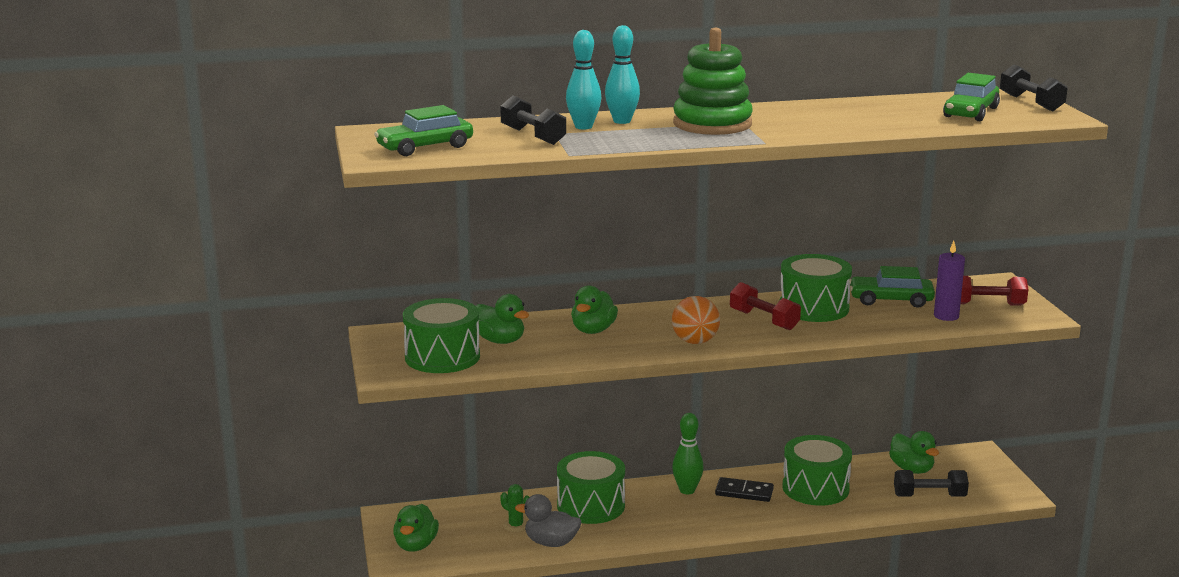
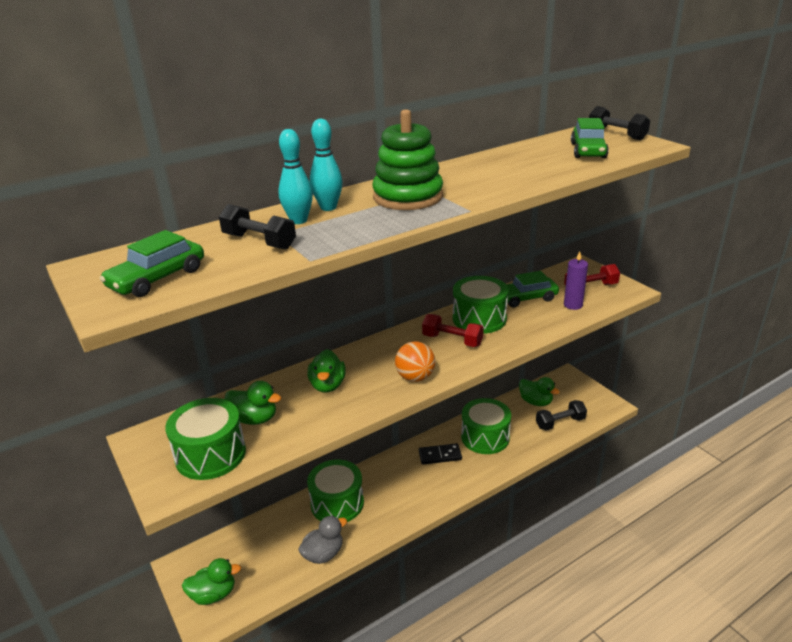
camera: 20 degrees left, 10 degrees up
green duck [393,504,439,552] -> green duck turned 90 degrees counterclockwise [182,558,241,605]
green cactus [500,484,529,532] -> none
grey duck [515,494,581,547] -> grey duck turned 150 degrees clockwise [298,516,347,564]
green bowling pin [672,413,704,494] -> none

